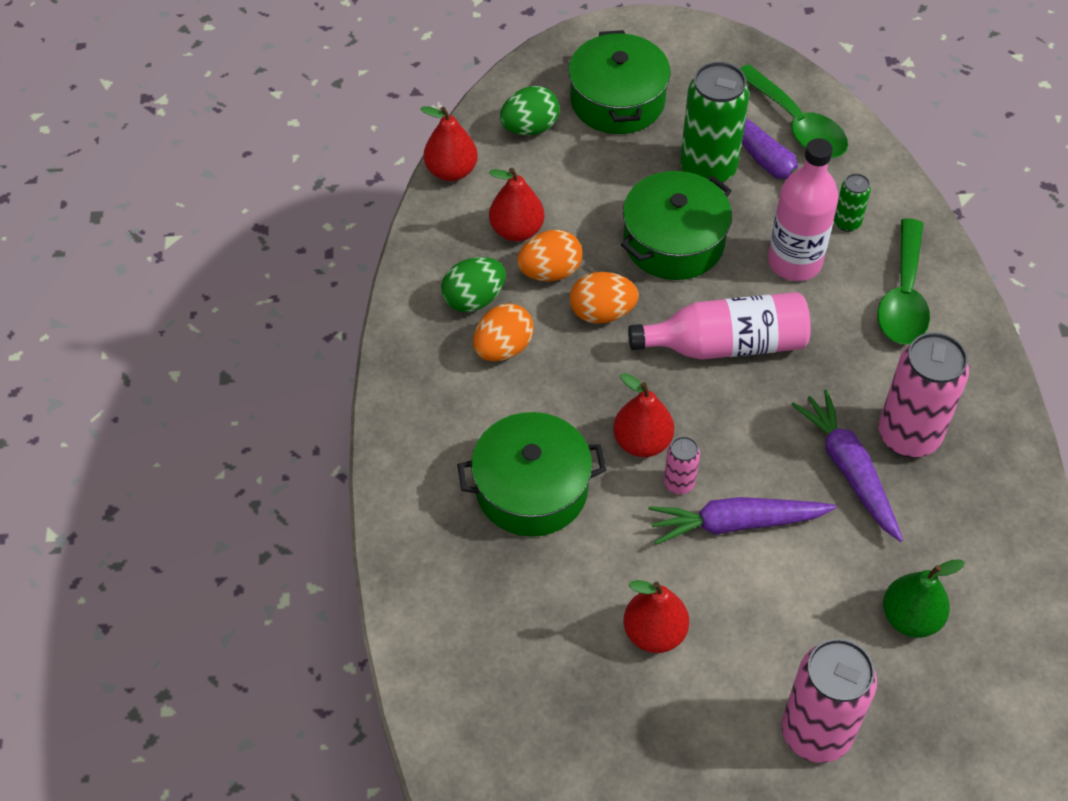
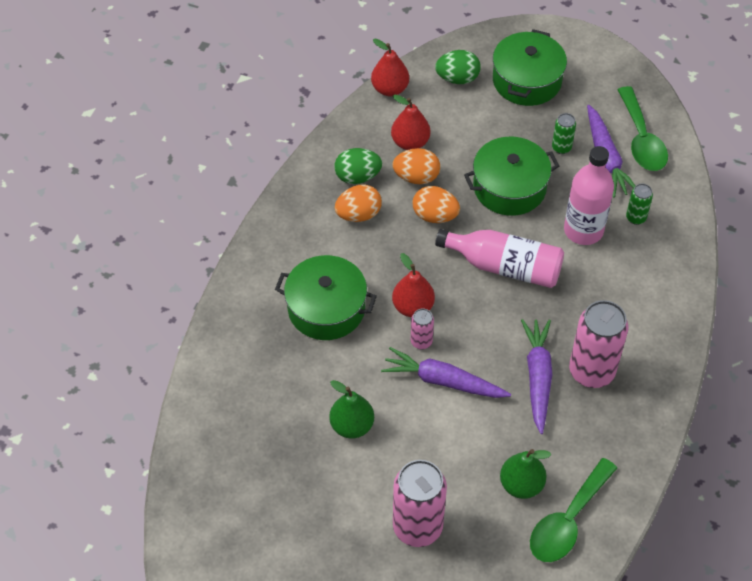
camera: 25 degrees right, 0 degrees up
red pear [624,580,689,653] -> green pear [329,380,374,439]
green can [680,62,749,183] -> green can [552,113,576,154], size x0.48
green spoon [878,218,930,344] -> green spoon moved to [530,458,617,562]

